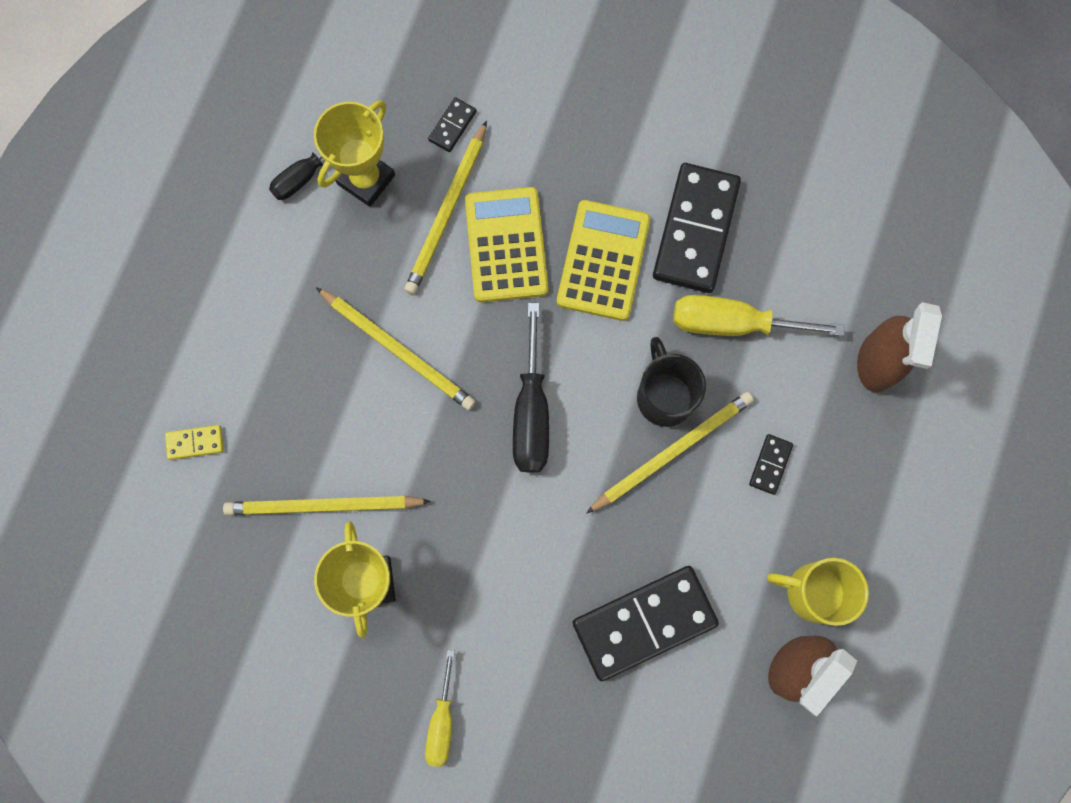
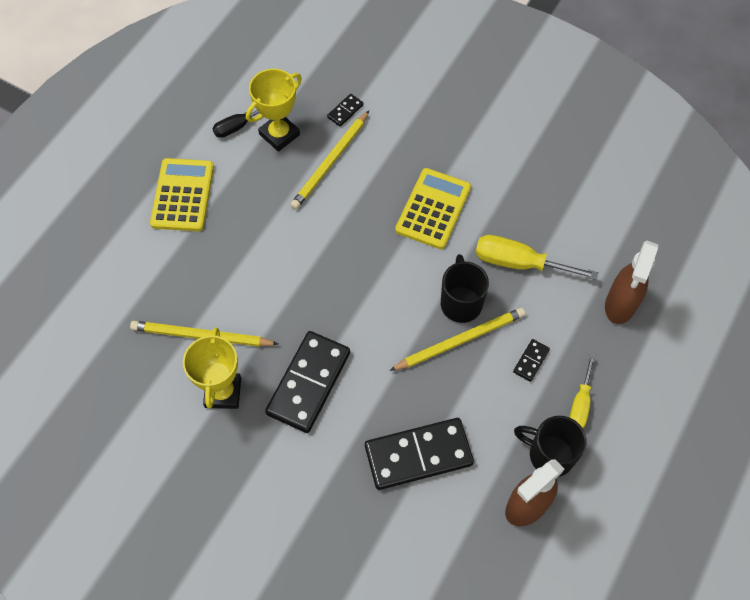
camera: 10 degrees right, 15 degrees down
yellow domino [165,425,223,460] -> none
yellow pencil [316,287,476,410] -> none
yellow screwdriver [425,650,455,767] -> yellow screwdriver moved to [569,355,595,428]
yellow calculator [465,187,548,302] -> yellow calculator moved to [150,158,214,231]
black screwdriver [513,303,549,473] -> none
black domino [653,163,741,293] -> black domino moved to [265,331,350,433]
yellow mug [767,558,869,626] -> black mug [514,416,587,477]

